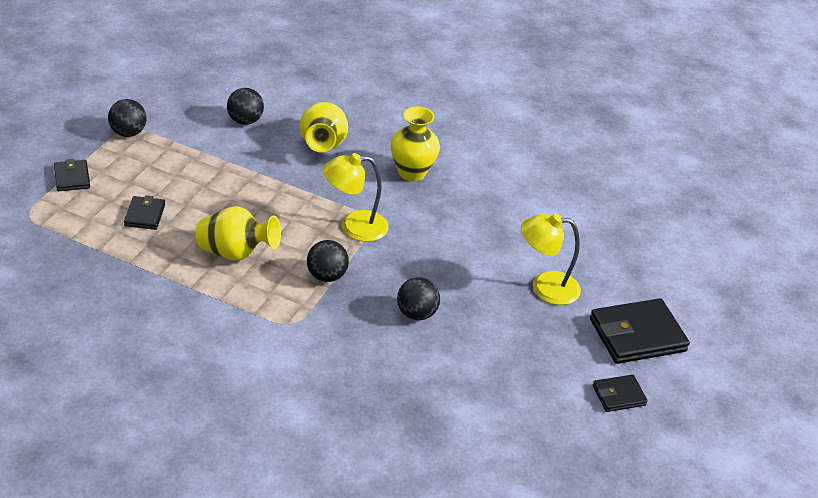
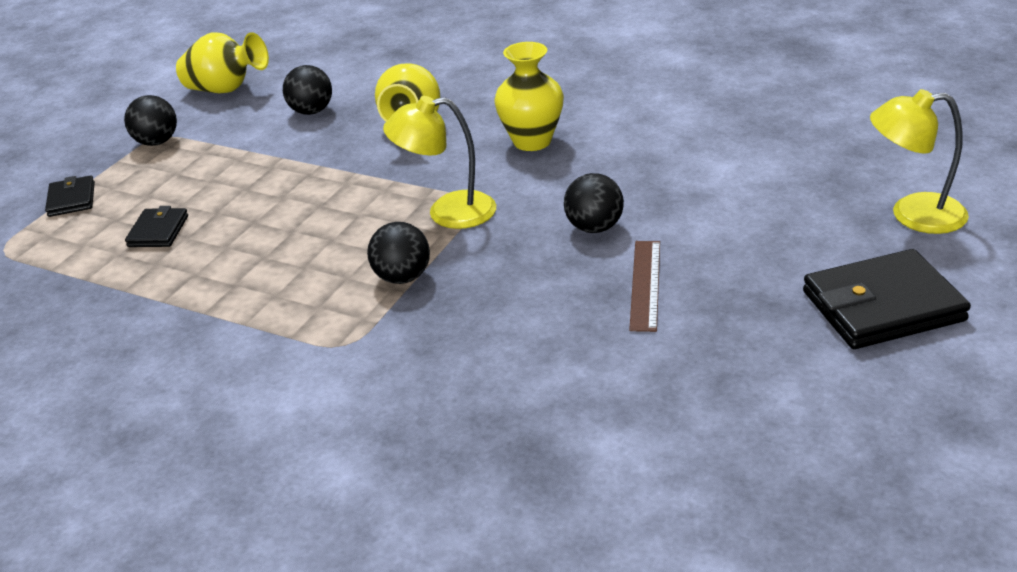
camera: 10 degrees right, 5 degrees down
yellow vase [195,206,281,261] -> yellow vase moved to [176,32,269,93]
black ball [397,277,440,320] -> black ball moved to [564,173,624,233]
yellow lamp [521,214,581,305] -> yellow lamp moved to [870,89,969,234]
black wallet [593,375,648,412] -> none
none -> brown ruler [629,241,660,332]

